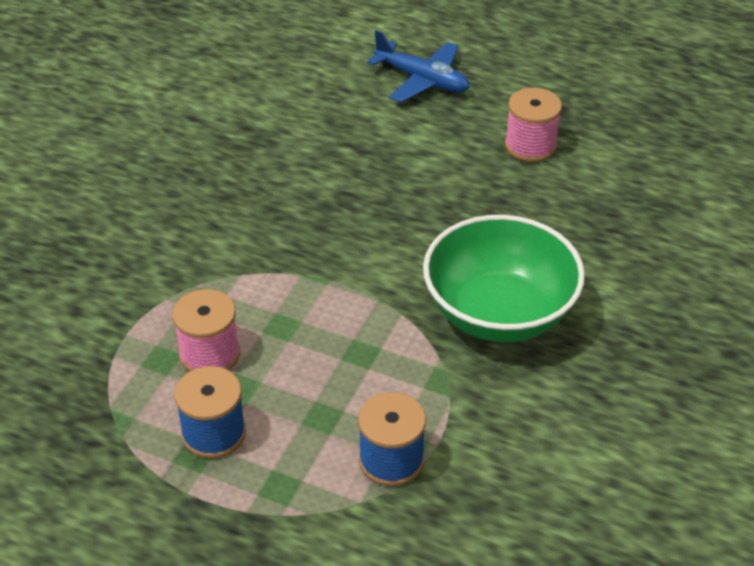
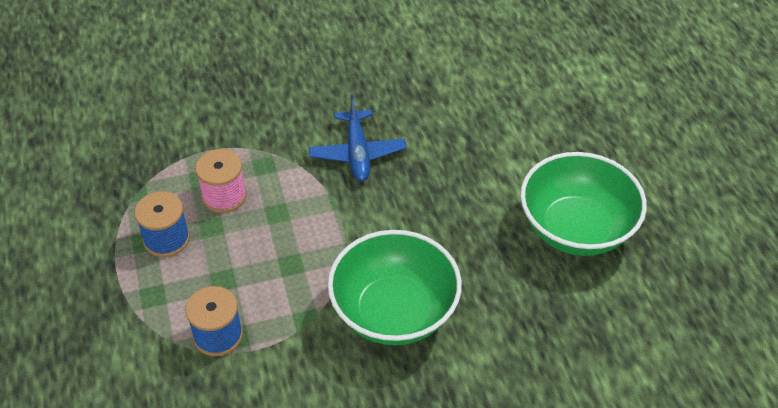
camera: 50 degrees right, 5 degrees up
blue plane [367,30,470,103] -> blue plane moved to [309,95,407,182]
pink spool [505,88,562,162] -> green bowl [520,152,647,256]

